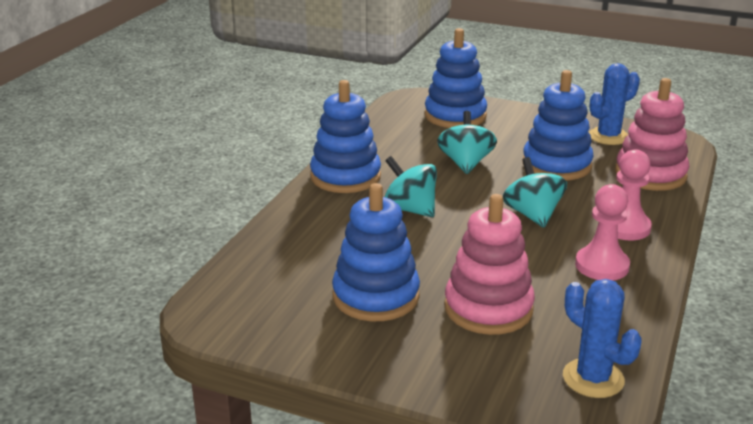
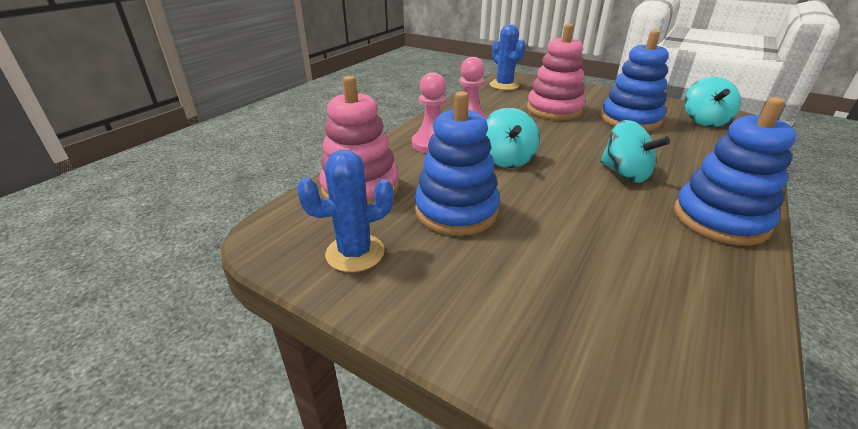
camera: 170 degrees left, 5 degrees up
blue stacking toy [424,28,487,128] -> none
turquoise spinning top [437,111,497,174] -> turquoise spinning top moved to [685,77,741,127]

